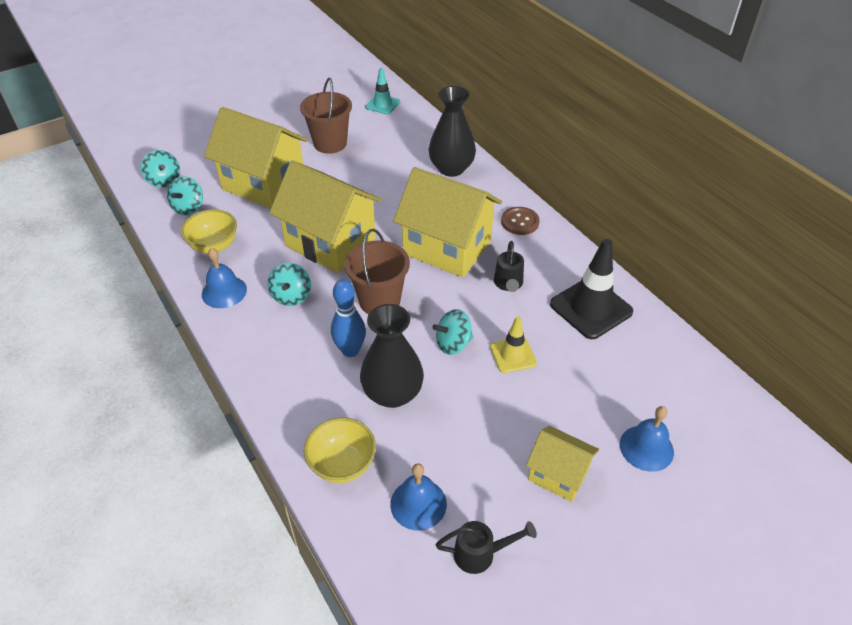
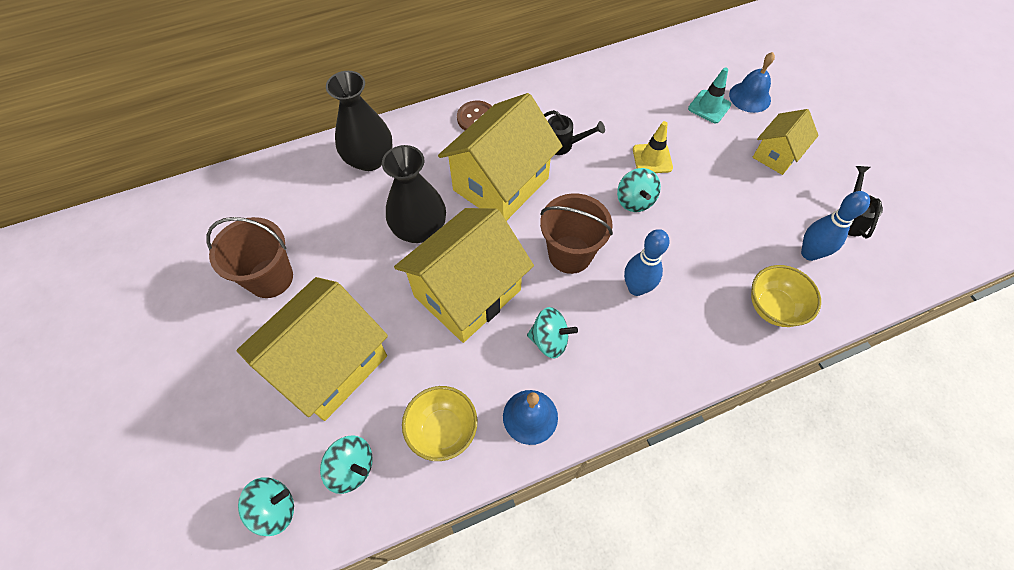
camera: 80 degrees left, 15 degrees up
black vase [360,304,424,408] -> black vase moved to [382,145,446,243]
turquoise traffic cone [365,68,400,115] -> turquoise traffic cone moved to [688,67,731,123]
blue bell [390,463,447,530] -> blue bowling pin [801,191,870,261]
black traffic cone [550,239,633,339] -> none

